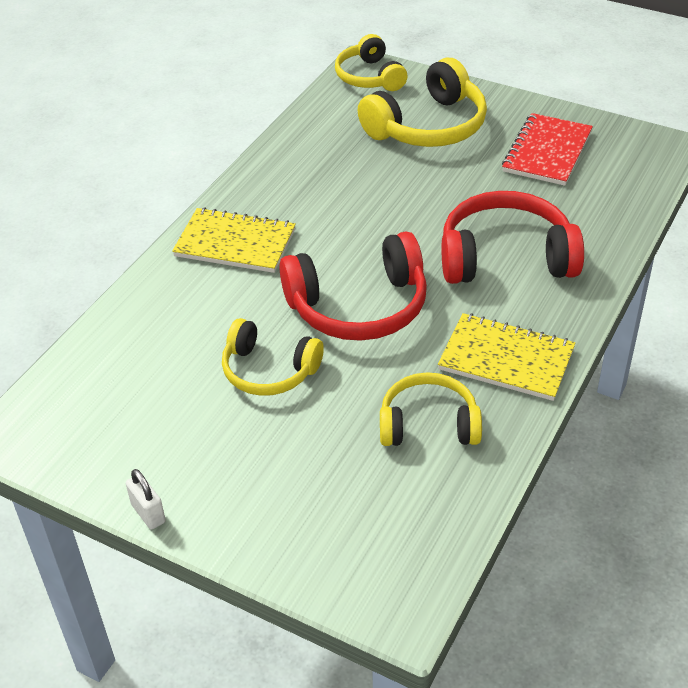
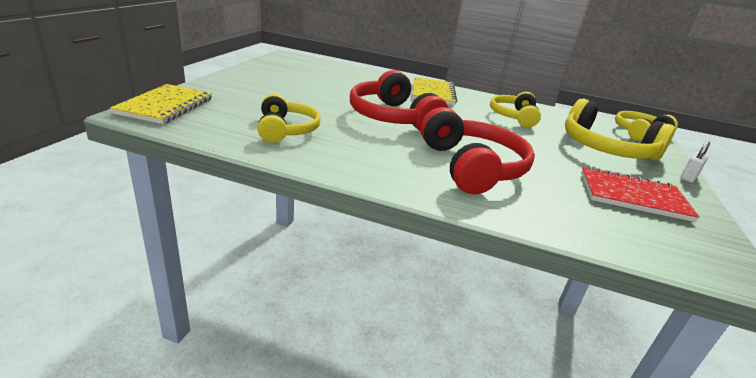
camera: 75 degrees right, 15 degrees down
white padlock [126,469,166,530] -> white padlock moved to [680,141,710,183]
yellow headphones [222,318,324,396] -> yellow headphones moved to [490,92,541,128]
yellow notebook [438,313,575,401] -> yellow notebook moved to [110,84,212,124]

